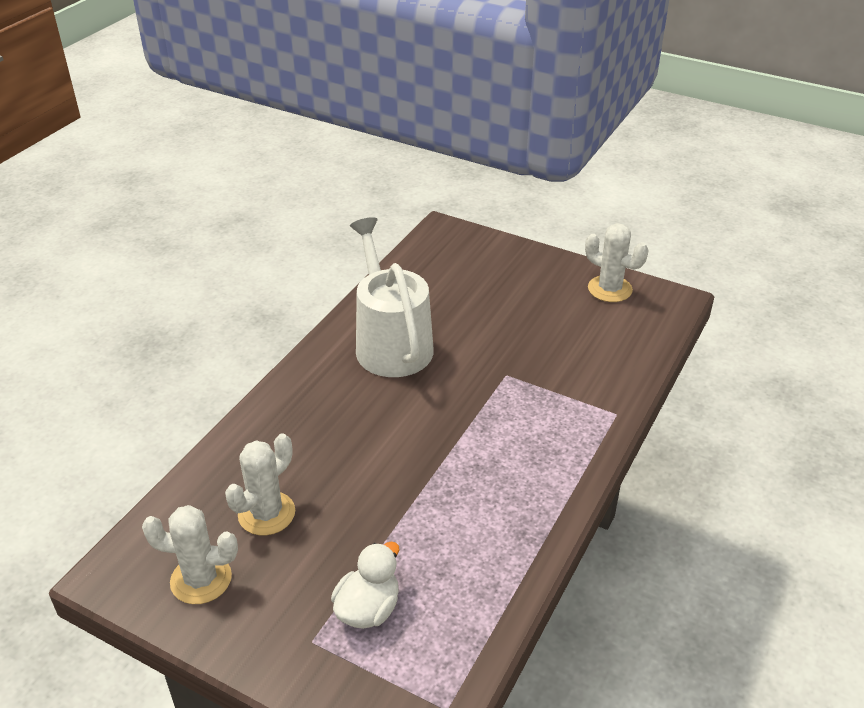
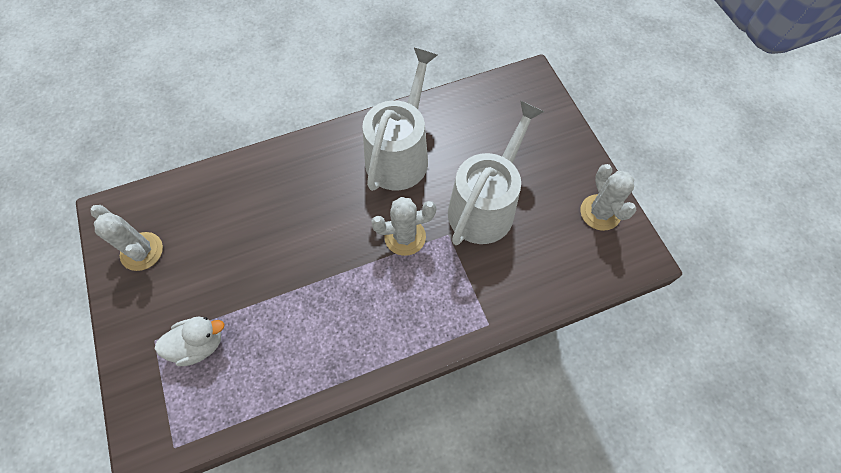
camera: 40 degrees right, 25 degrees up
white cactus [225,433,295,535] -> white cactus moved to [371,197,436,256]
none -> white watering can [448,101,544,245]

